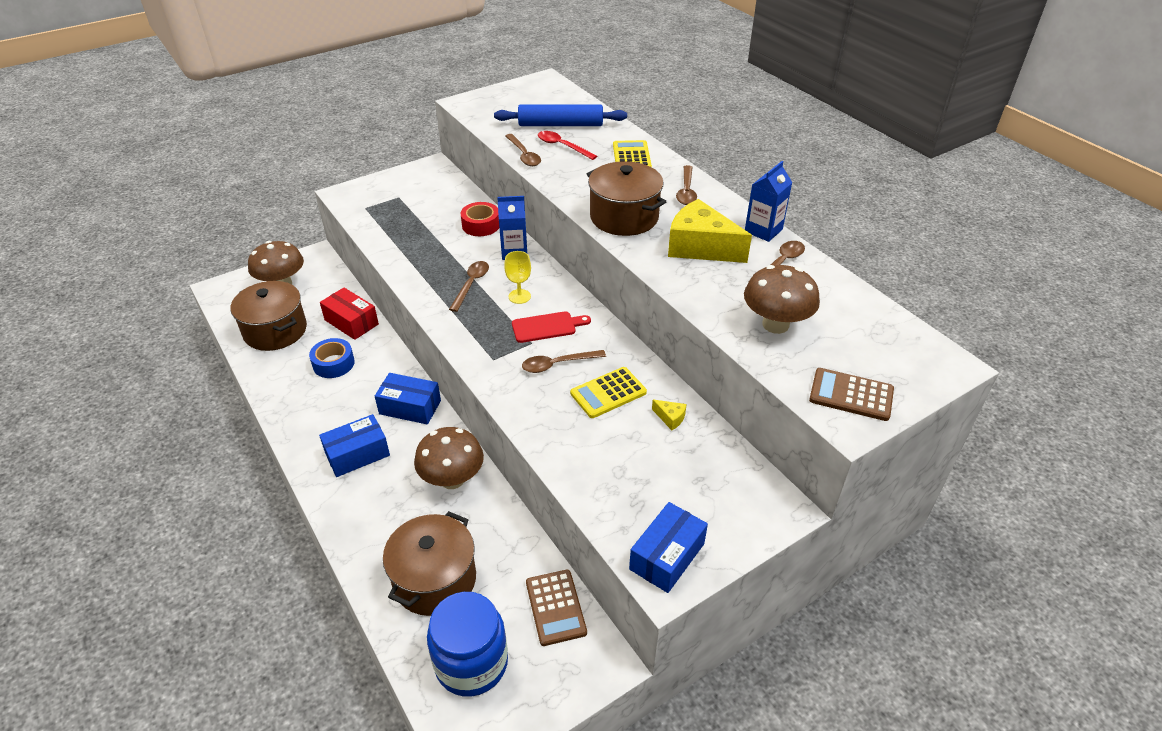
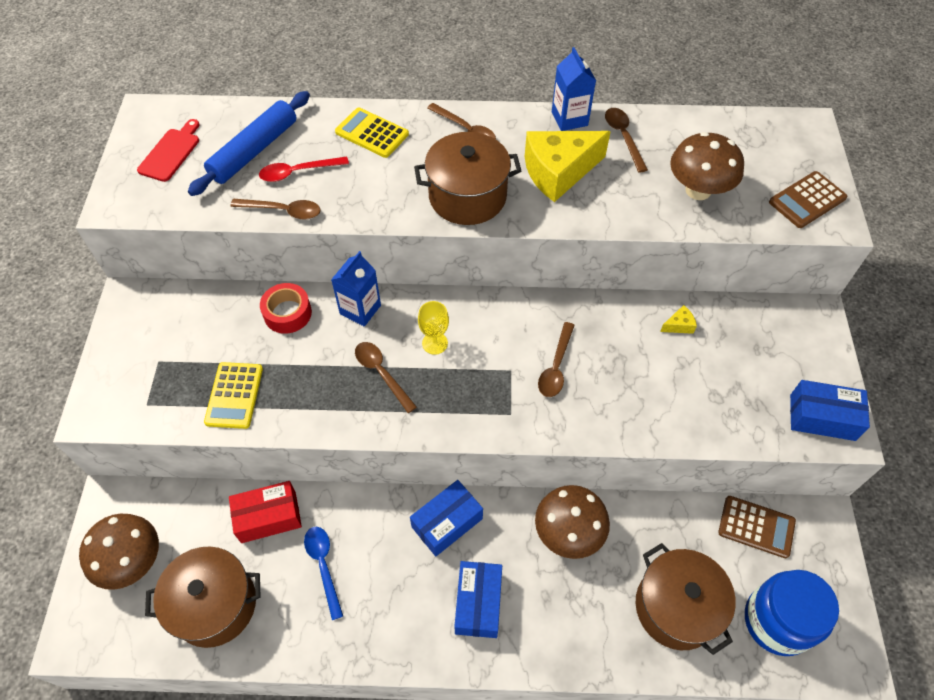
camera: 55 degrees left, 15 degrees up
blue tape [309,338,355,378] -> blue spoon [304,527,343,620]
red cutting board [512,311,591,343] -> red cutting board moved to [137,119,200,182]
yellow calculator [570,367,647,418] -> yellow calculator moved to [204,362,263,429]
blue box [629,502,708,593] -> blue box turned 60 degrees counterclockwise [790,380,870,441]

